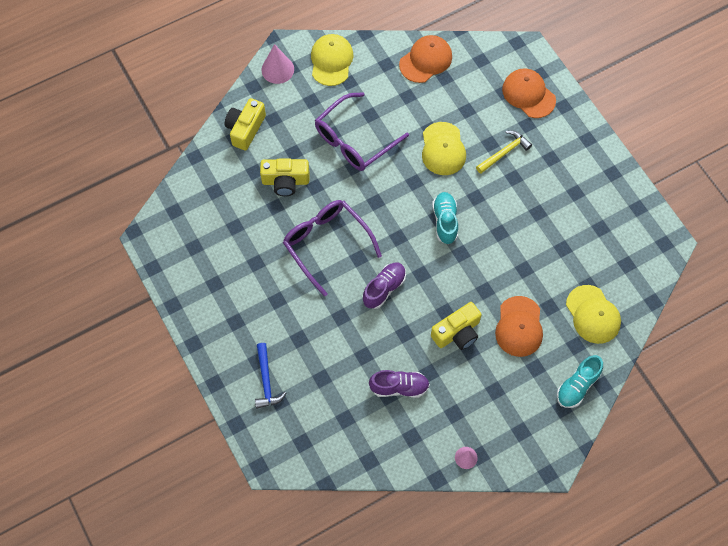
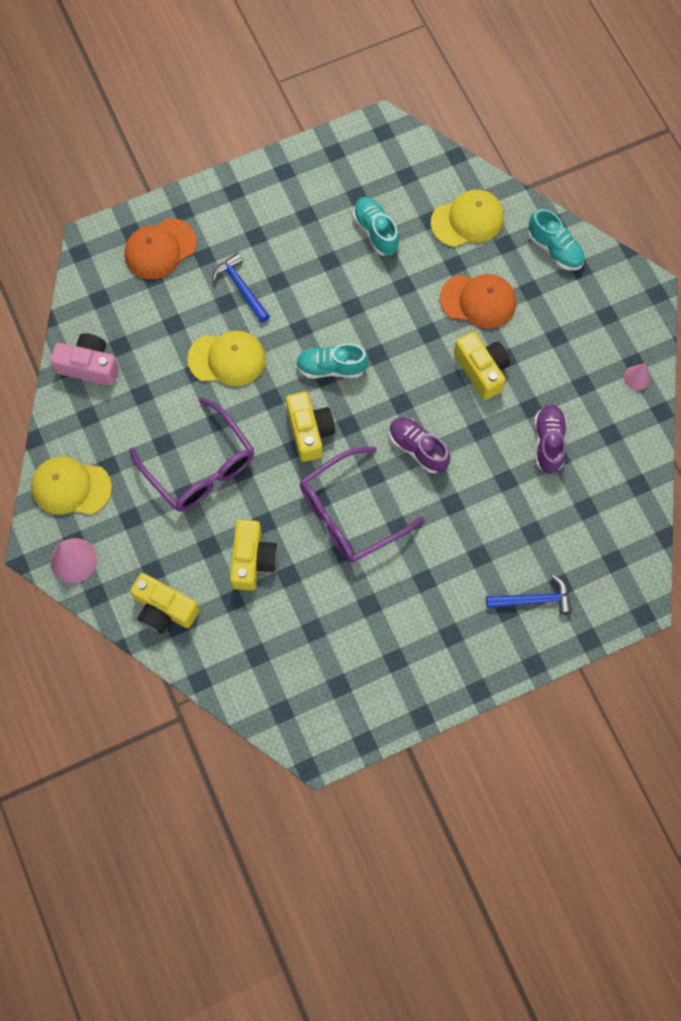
camera: 85 degrees left, 5 degrees up
orange cap [399,35,452,83] -> pink camera [50,333,119,386]
yellow hammer [476,130,532,174] -> blue hammer [212,253,270,323]
none -> yellow camera [286,391,335,462]
none -> turquoise shoe [353,197,400,255]

